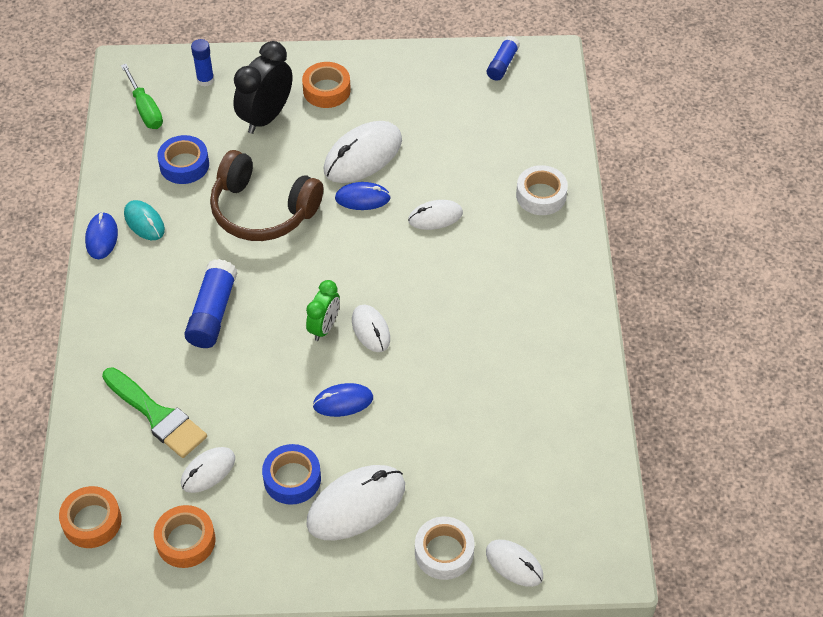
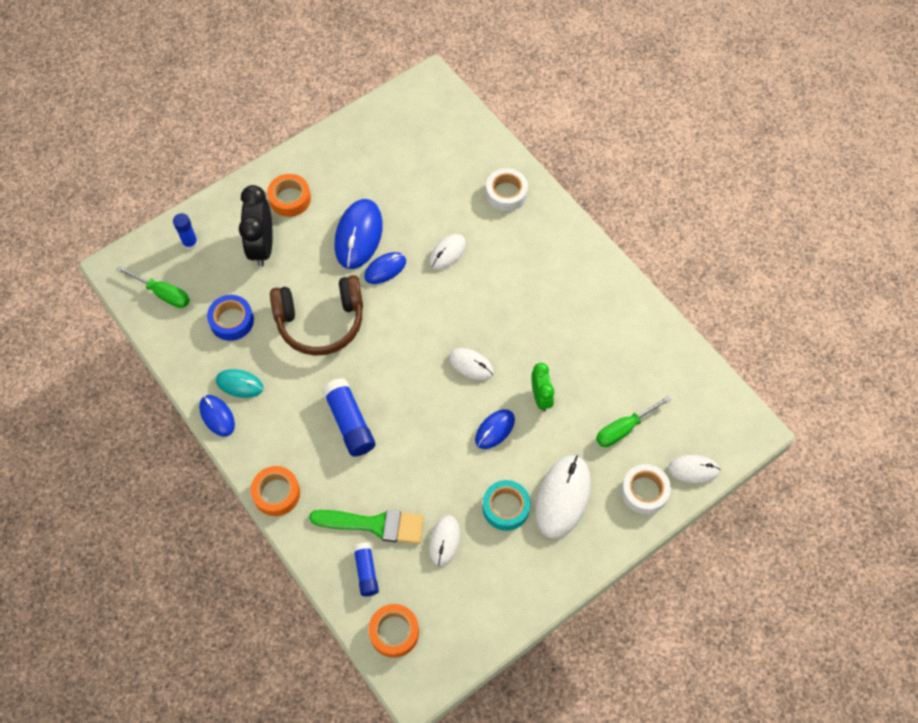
camera: 35 degrees left, 10 degrees up
orange tape [154,505,216,568] -> orange tape moved to [251,466,300,516]
blue tape [262,444,321,505] -> turquoise tape [482,480,531,531]
green clock [306,280,340,341] -> green clock moved to [531,363,554,412]
white mouse [324,121,402,183] -> blue mouse [334,199,383,269]
blue glue stick [487,36,520,81] -> blue glue stick moved to [353,542,379,596]
none -> green screwdriver [596,395,672,447]

